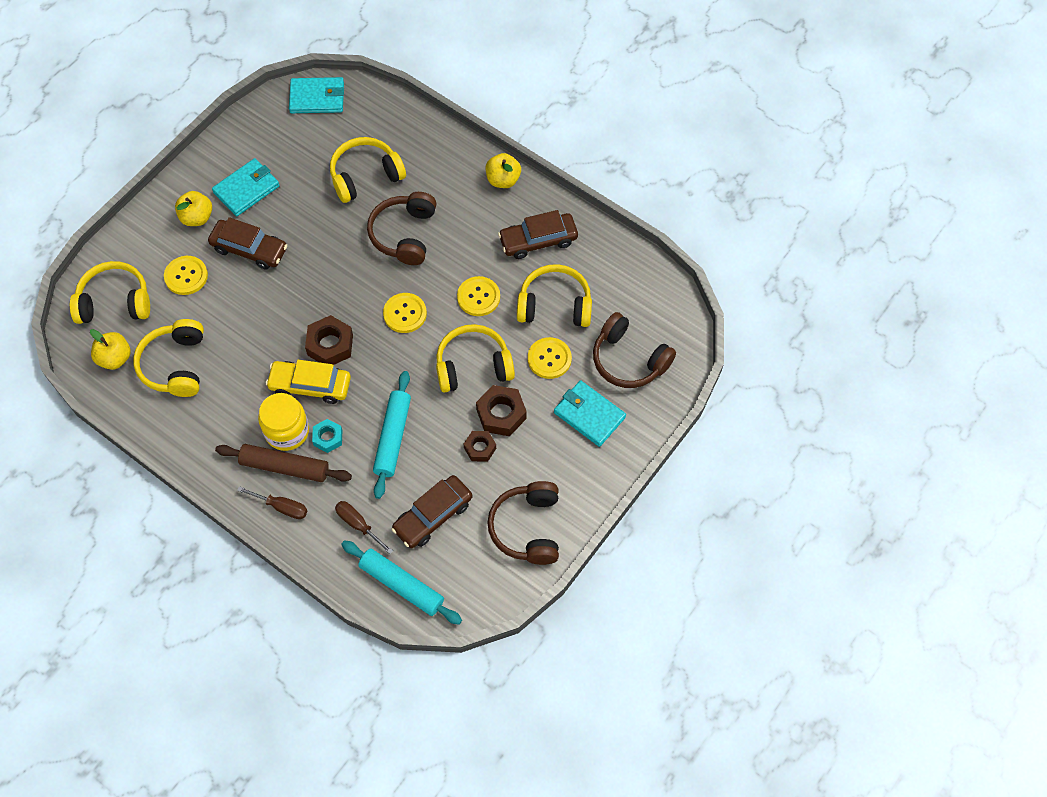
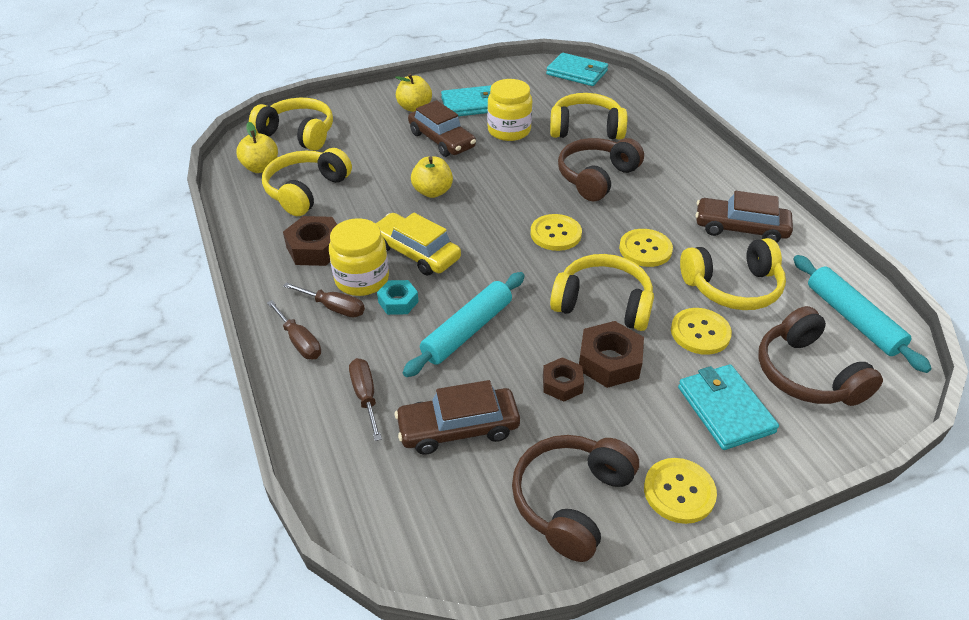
camera: 30 degrees right, 20 degrees down
yellow button [164,256,208,295] -> yellow button moved to [644,458,717,524]
brown rolling pin [215,444,352,482] -> brown screwdriver [283,282,365,317]
brown nut [305,315,353,365] -> brown nut moved to [283,216,337,266]
turquoise rolling pin [341,540,462,625] -> turquoise rolling pin moved to [793,255,932,373]
yellow apple [486,153,521,188] -> yellow apple moved to [411,156,453,198]
yellow headphones [517,264,592,327] -> yellow headphones turned 135 degrees clockwise [680,238,786,310]
none -> yellow jar [487,79,532,141]

